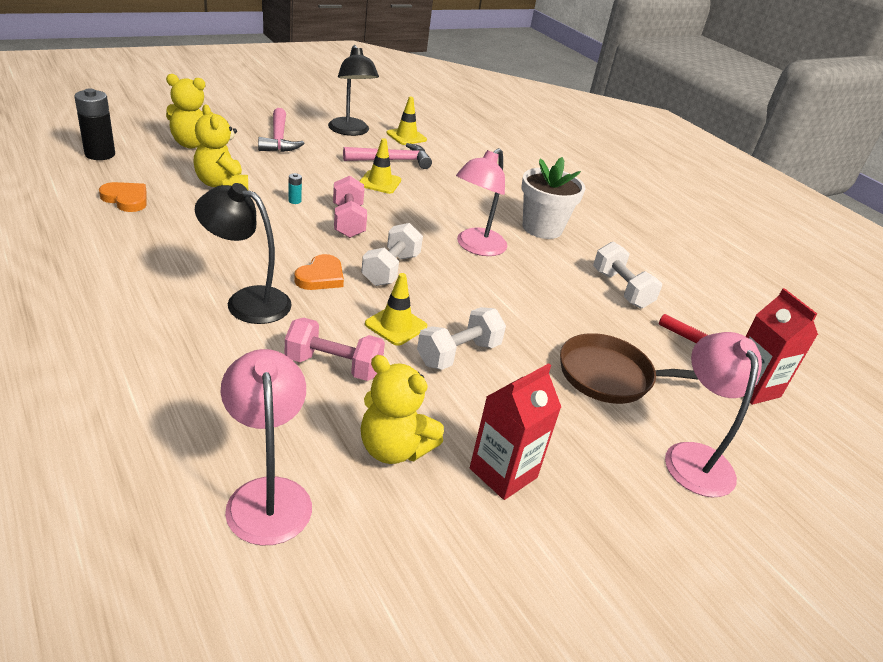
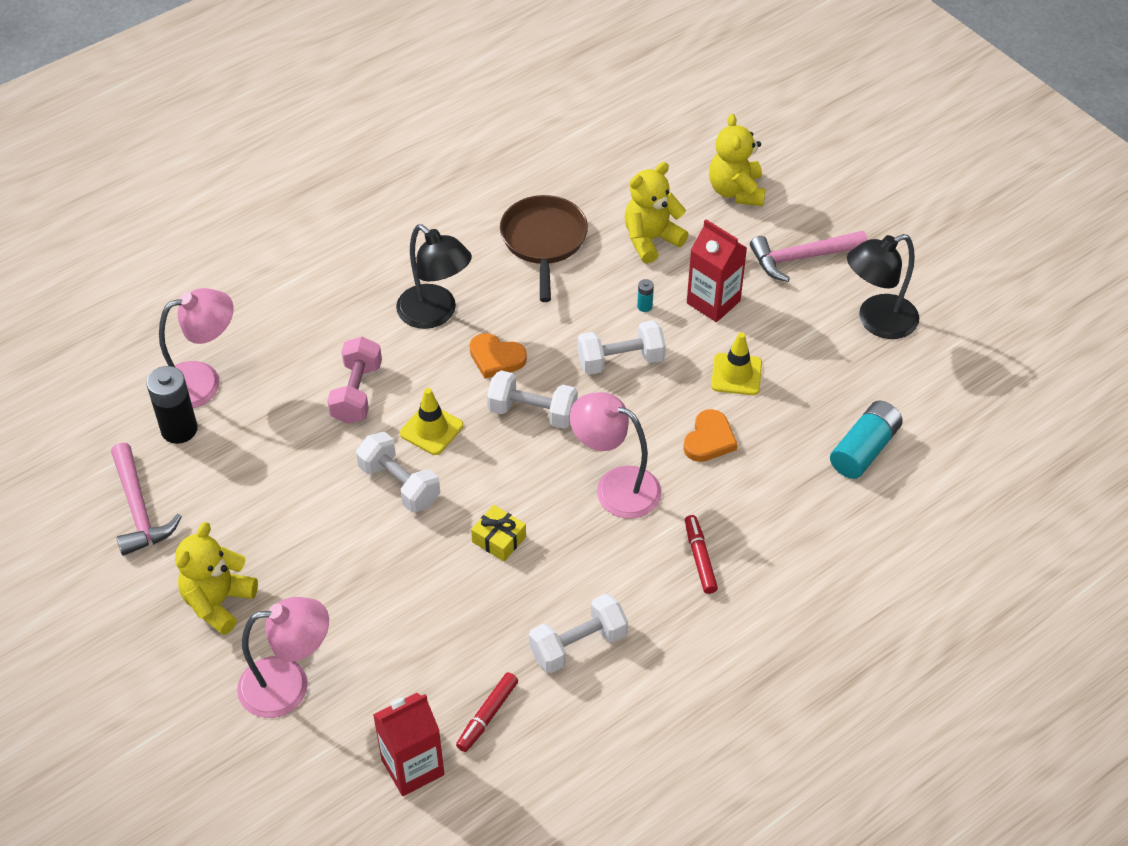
camera: 90 degrees right, 15 degrees up
black battery [74,88,115,160] -> black battery moved to [146,366,198,444]
orange heart [99,182,146,212] -> orange heart moved to [683,409,738,462]
black lamp [195,183,292,324] -> black lamp turned 120 degrees clockwise [396,224,472,329]
pink dumbbell [333,176,367,238] -> white dumbbell [577,320,666,375]
pink hammer [343,143,432,169] -> pink hammer moved to [111,443,182,556]
yellow teddy bear [361,355,444,464] -> yellow teddy bear moved to [175,522,258,635]
yellow traffic cone [386,97,427,145] -> none
red carton [470,363,561,500] -> red carton moved to [687,219,747,322]
white flower pot [521,157,585,239] -> red marker [685,515,718,594]
brown pan [560,333,699,404] -> brown pan moved to [500,195,588,302]
none -> yellow gift [471,505,526,562]
none -> turquoise battery [830,401,903,479]

